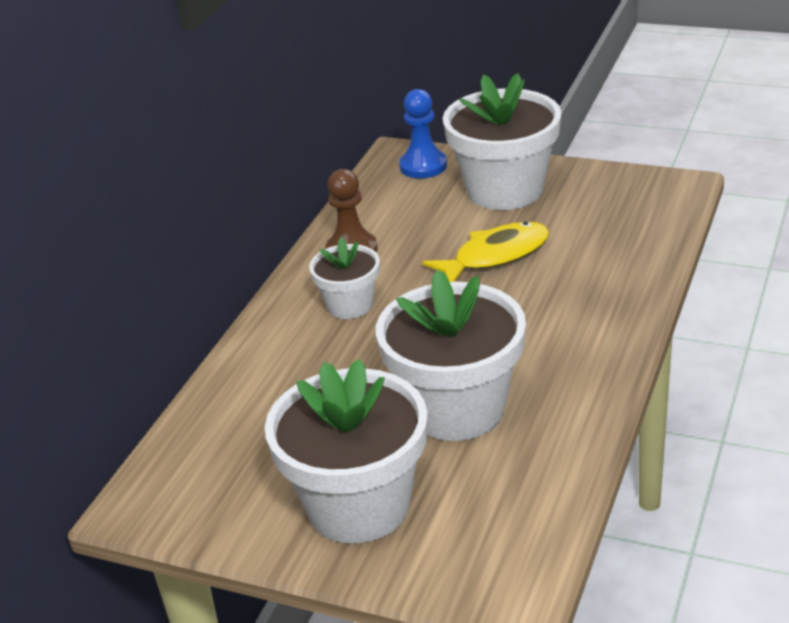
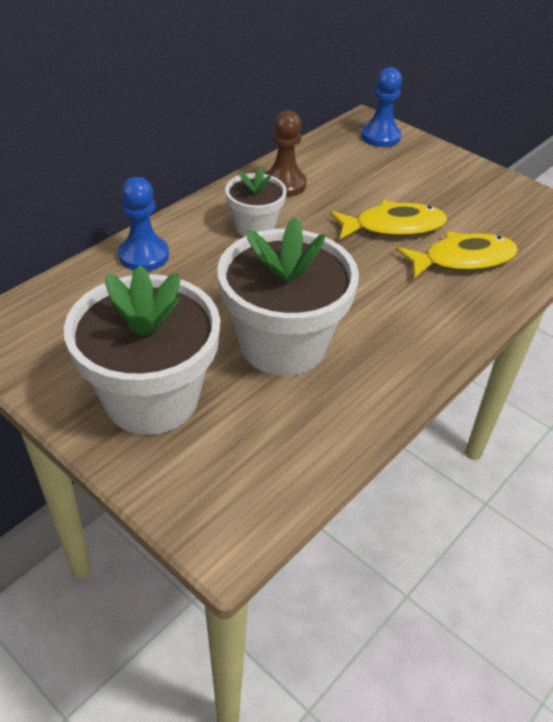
camera: 15 degrees right, 10 degrees up
white flower pot [443,73,561,210] -> none
none -> blue pawn [118,177,169,271]
none -> yellow fish [396,231,518,278]

